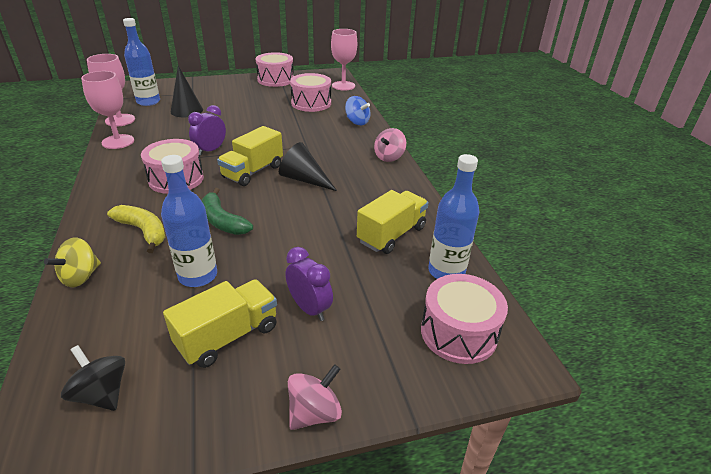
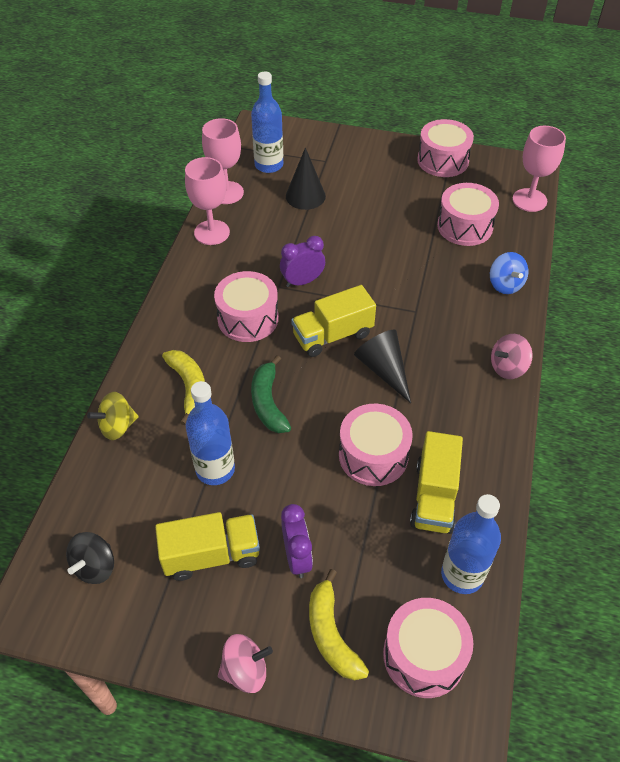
camera: 30 degrees right, 15 degrees up
black spinning top [61,345,125,411] -> black spinning top turned 135 degrees counterclockwise [66,532,114,584]
yellow truck [357,190,428,254] -> yellow truck turned 120 degrees clockwise [410,431,463,534]
none -> yellow banana [309,569,369,680]
none -> pink drum [339,404,413,486]

